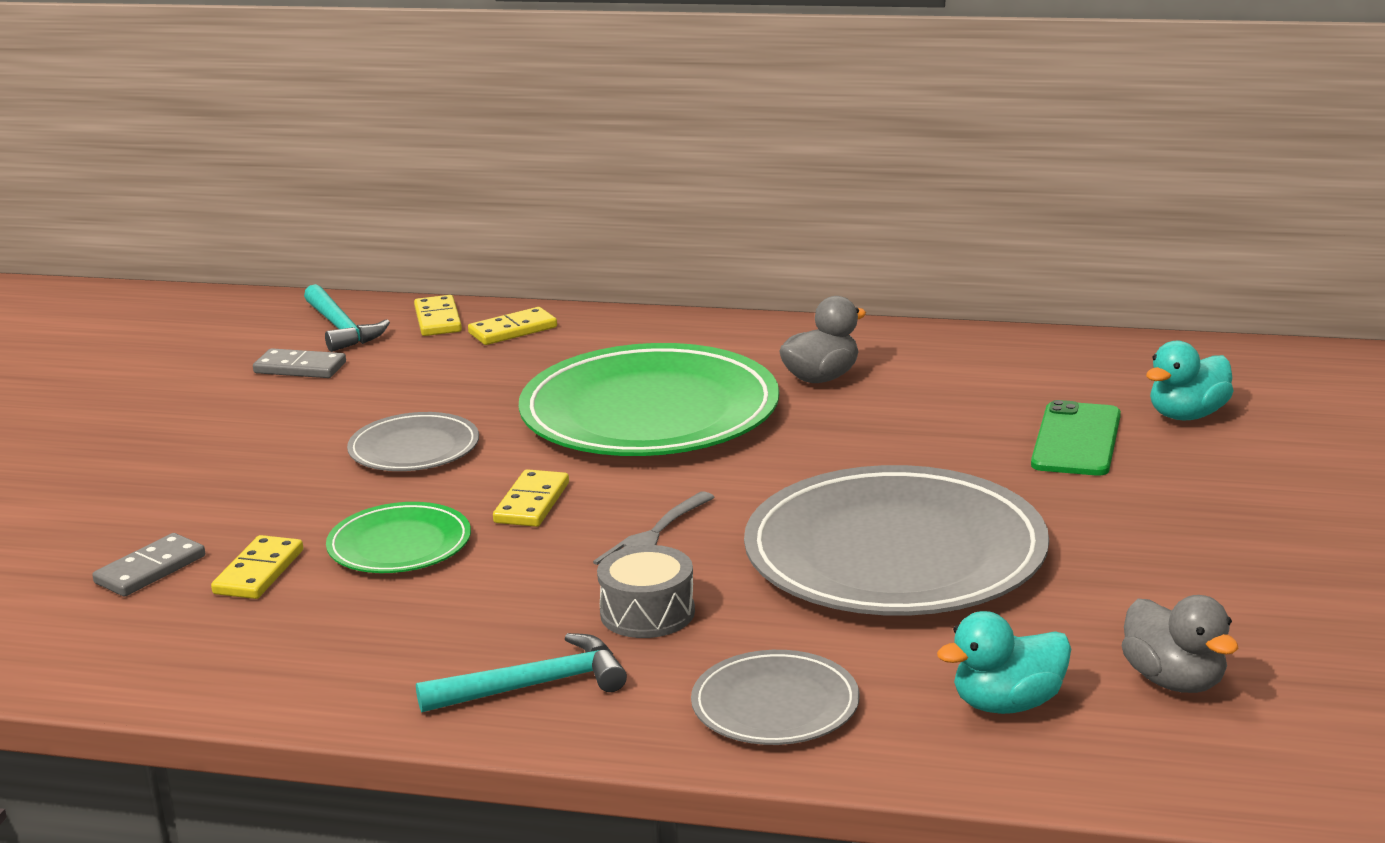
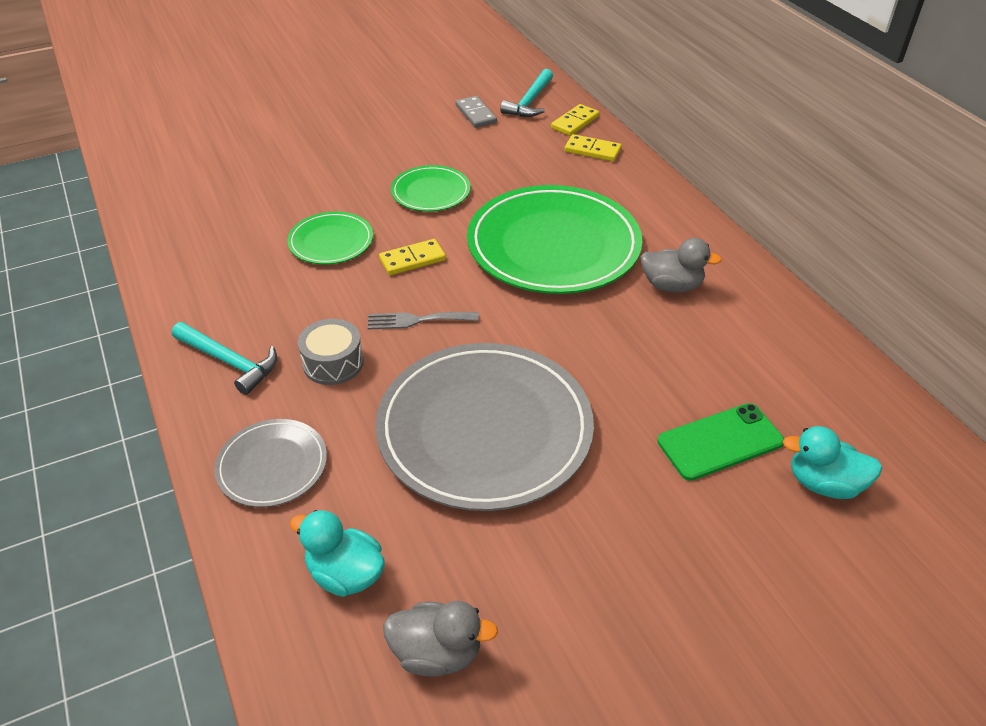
camera: 50 degrees right, 20 degrees up
grey domino [92,533,205,597] -> none
yellow domino [211,535,303,599] -> none
grey plate [347,412,479,471] -> green plate [391,165,470,211]
grey duck [1122,595,1239,693] -> grey duck turned 105 degrees counterclockwise [383,601,498,677]

